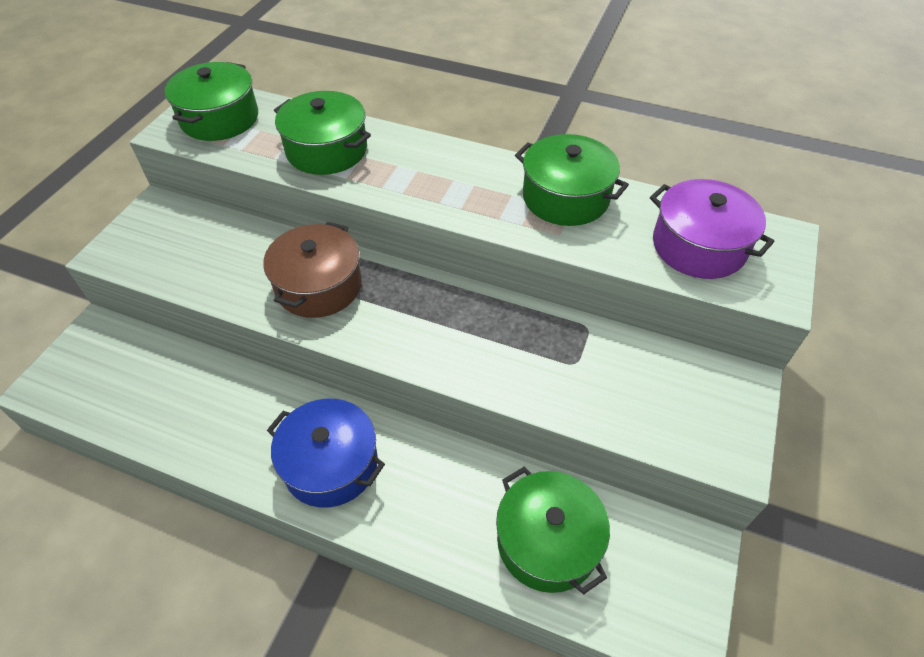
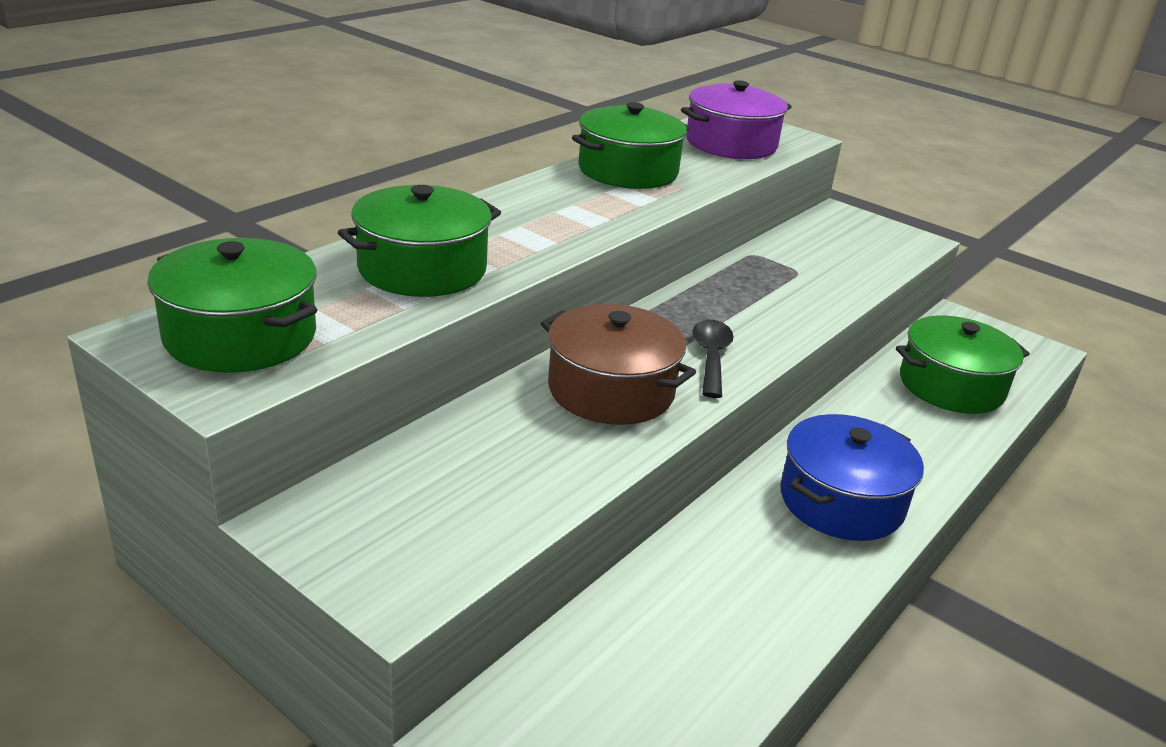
camera: 75 degrees left, 20 degrees down
none -> black spoon [692,320,734,398]

